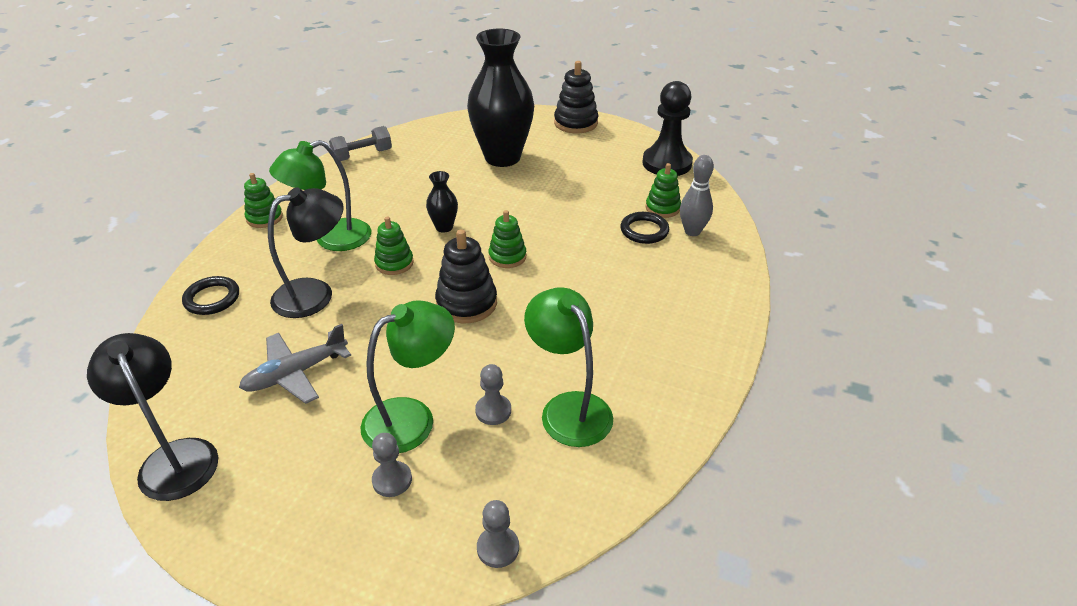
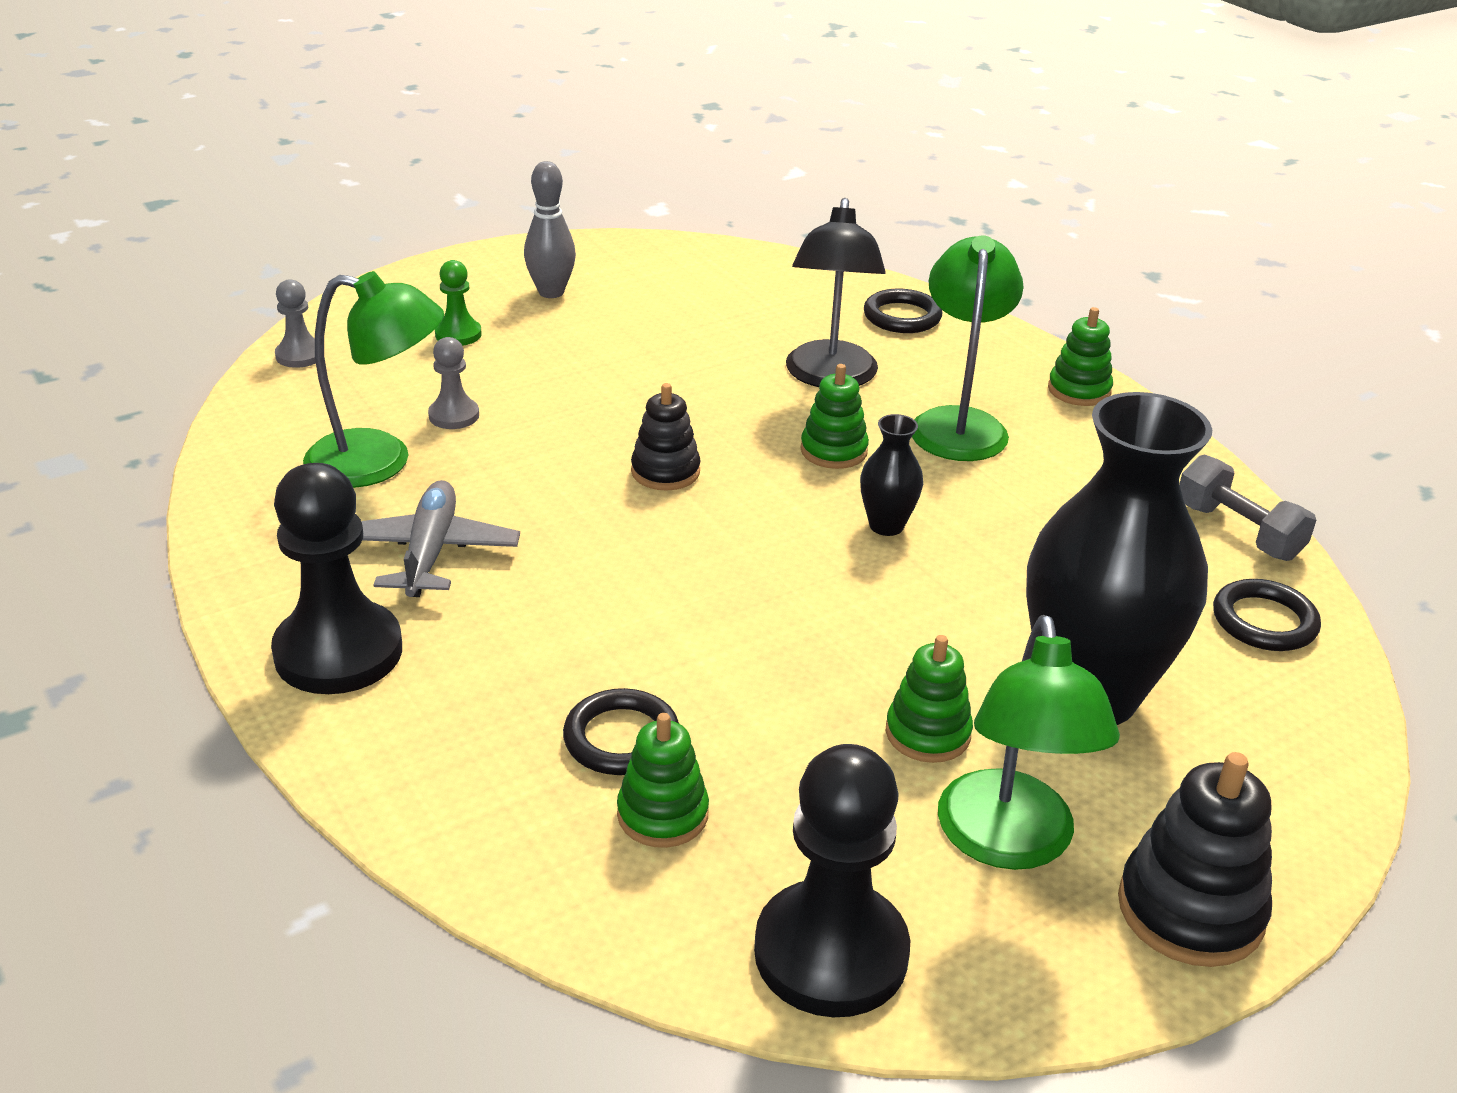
camera: 125 degrees right, 5 degrees down
black lamp [87,333,219,501] -> none
grey plane [239,324,351,404] -> grey plane moved to [361,480,520,597]
grey dumbbell [329,126,392,161] -> grey dumbbell turned 45 degrees counterclockwise [1179,455,1316,561]
green lamp [361,300,455,453] -> green lamp moved to [938,615,1120,870]
grey pawn [372,433,412,497] -> green pawn [435,260,482,346]
black stacking toy [435,229,497,324] -> black stacking toy [631,383,701,491], size x0.67
green stacking toy [489,210,526,268] -> green stacking toy moved to [886,635,973,763]
grey bowling pin [680,155,714,236] -> grey bowling pin moved to [524,161,576,298]
none -> black pawn [271,463,402,694]
none -> black ring [1213,579,1321,651]

